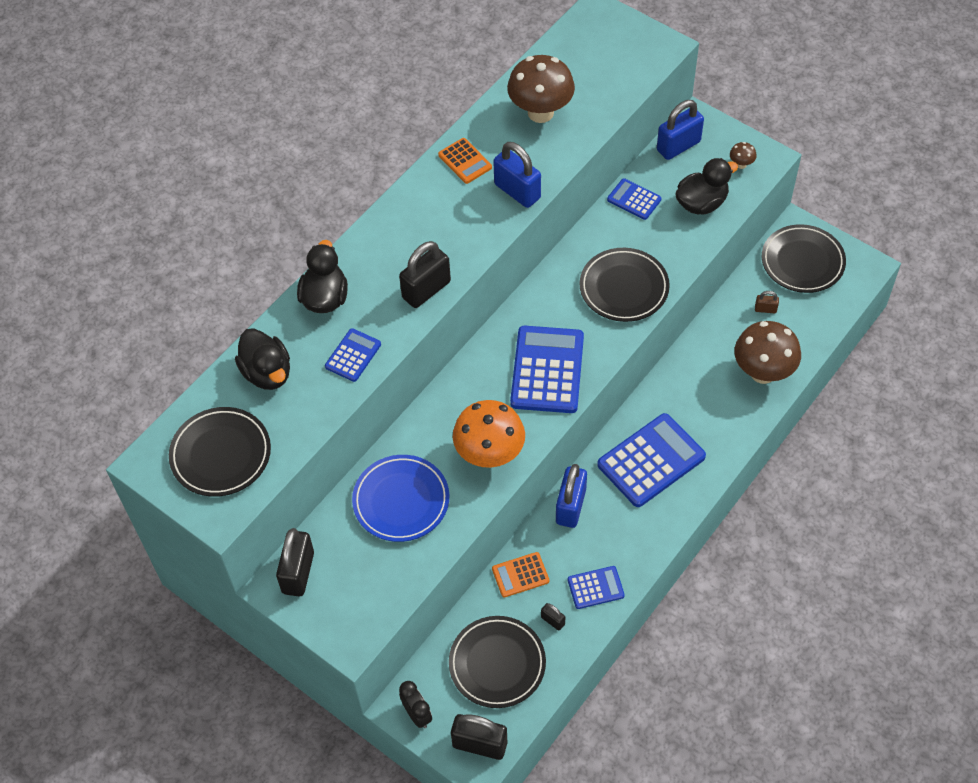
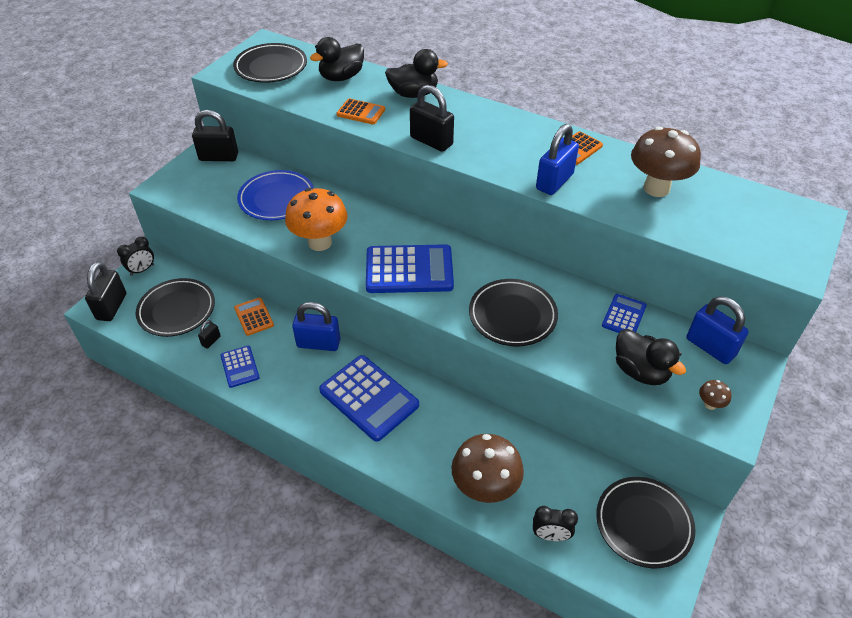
camera: 80 degrees right, 10 degrees down
blue calculator [325,328,381,382] -> orange calculator [337,98,385,125]
brown padlock [755,291,779,313] -> none
none -> black clock [533,506,578,541]

